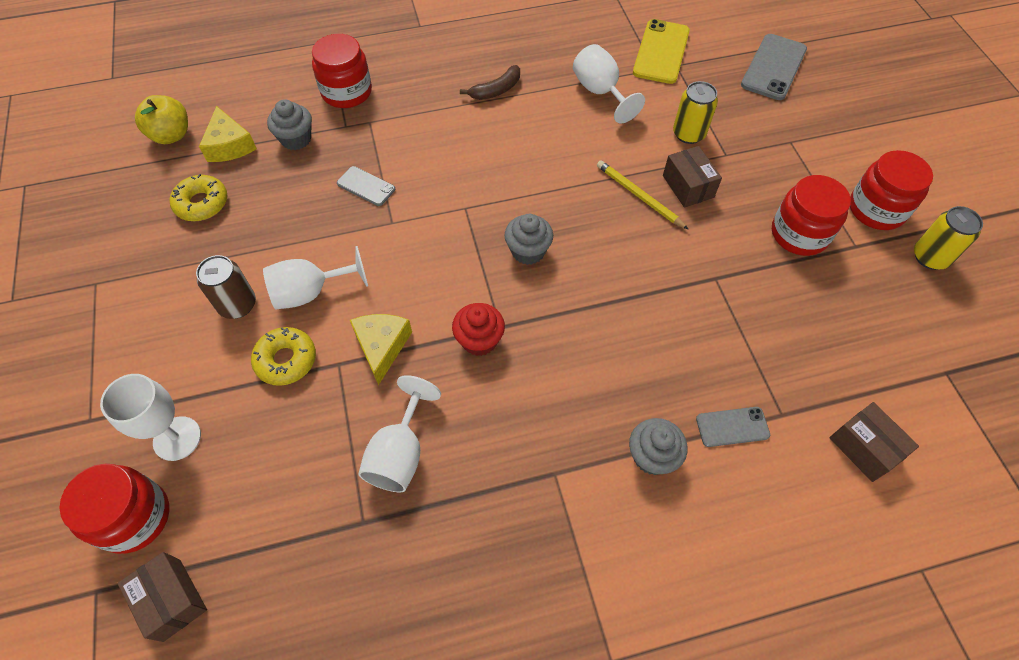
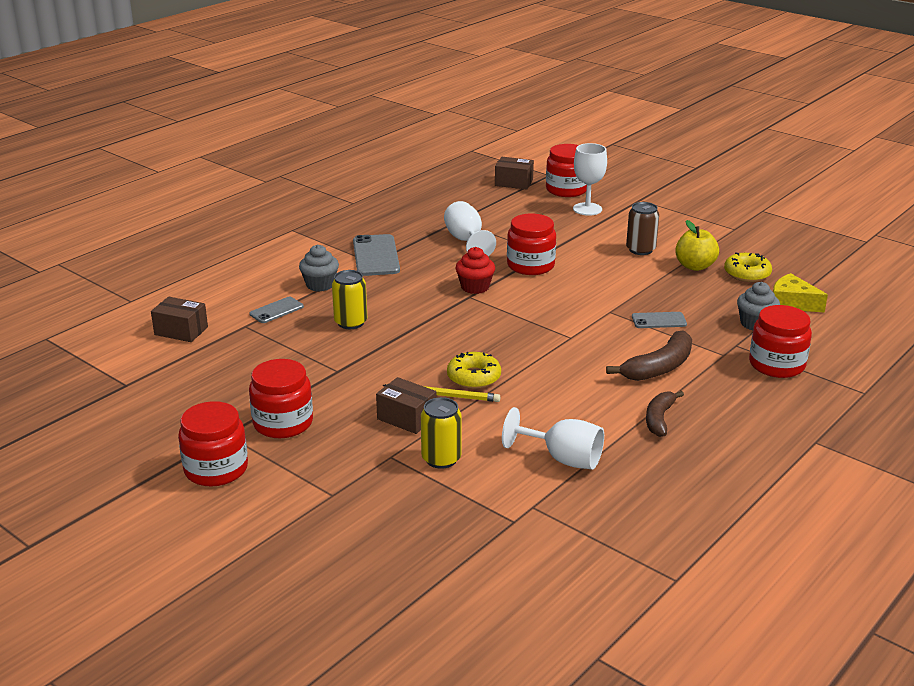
camera: 145 degrees right, 30 degrees down
yellow apple [135,95,188,144] -> yellow apple moved to [675,220,719,271]
yellow donut [251,327,316,386] -> yellow donut moved to [447,352,501,389]
white goblet [263,246,368,309] -> none
yellow cheese [350,314,412,385] -> red jar [507,214,556,275]
grey cupcake [504,214,553,265] -> none
yellow phone [633,19,690,84] -> none
grey phone [741,34,807,100] -> grey phone moved to [353,234,400,276]
yellow can [914,206,983,270] -> yellow can moved to [332,270,367,329]
none -> brown banana [606,330,692,381]

